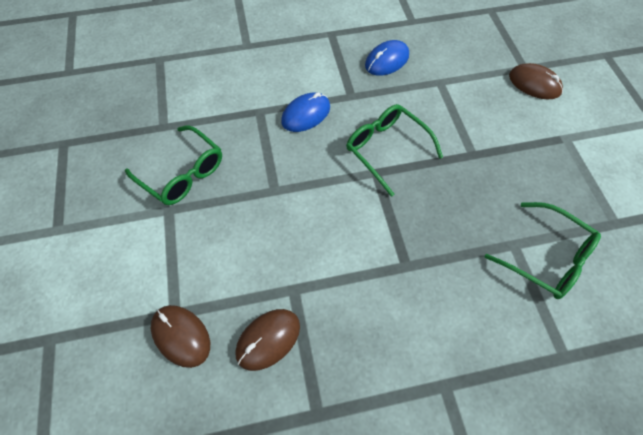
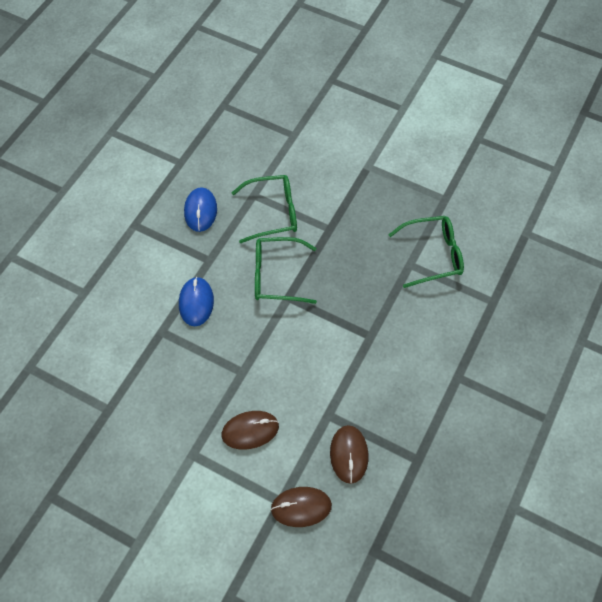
camera: 50 degrees left, 0 degrees up
green glasses [125,125,222,205] -> green glasses moved to [231,175,297,243]
brown mouse [509,63,563,99] -> brown mouse moved to [222,411,279,449]

